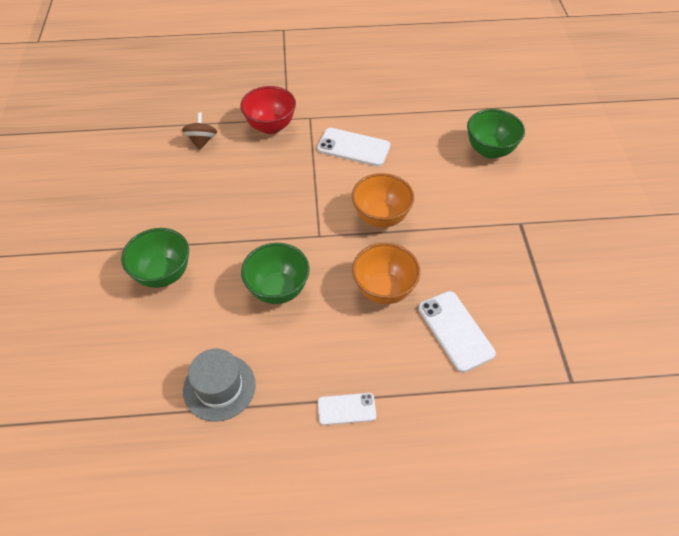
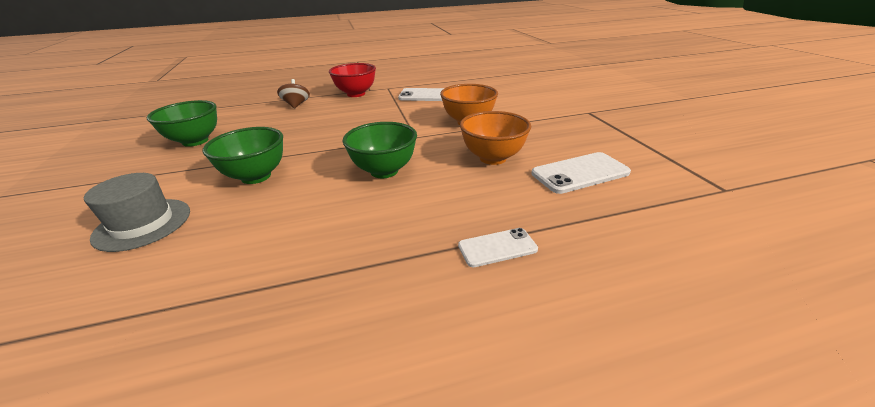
camera: 10 degrees left, 20 degrees down
grey hat [183,349,256,422] -> grey hat moved to [84,173,190,252]
white phone [418,291,496,372] -> white phone turned 75 degrees counterclockwise [531,152,631,194]
green bowl [467,109,525,159] -> green bowl moved to [147,100,217,147]

